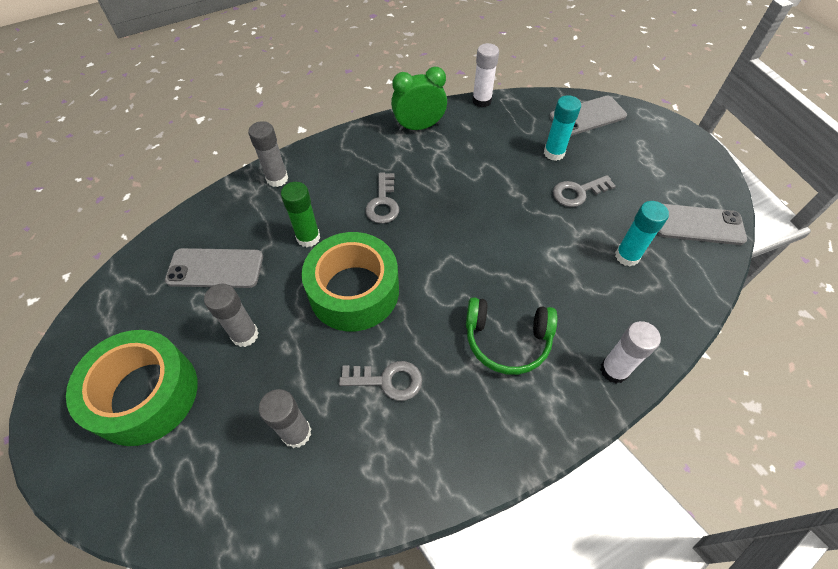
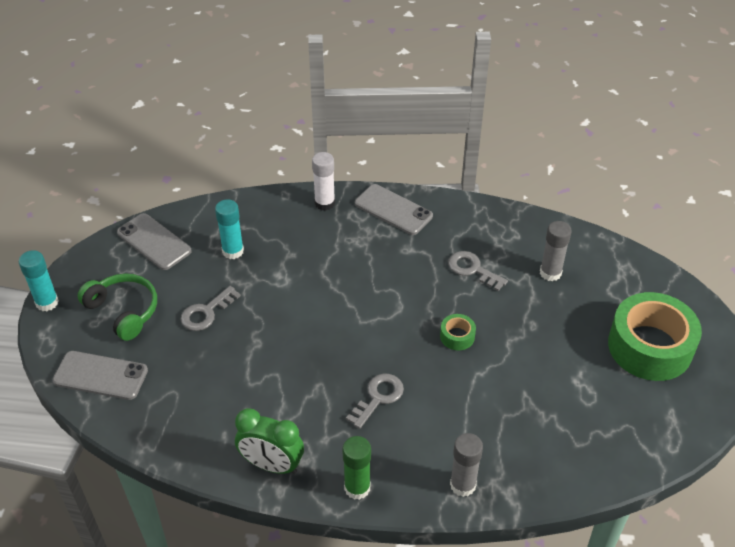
camera: 145 degrees left, 10 degrees down
grey phone [165,248,263,288] -> grey phone moved to [355,184,433,235]
grey glue stick [204,284,259,347] -> none
green glue stick [281,182,320,247] -> green glue stick moved to [342,436,371,500]
green tape [301,232,399,331] -> green tape [440,314,476,350], size x0.42
green headphones [466,297,558,375] -> green headphones moved to [78,273,157,341]
white glue stick [472,43,499,107] -> none
turquoise glue stick [544,95,581,161] -> turquoise glue stick moved to [19,250,59,311]
grey key [553,175,616,207] -> grey key turned 120 degrees clockwise [180,286,241,331]

